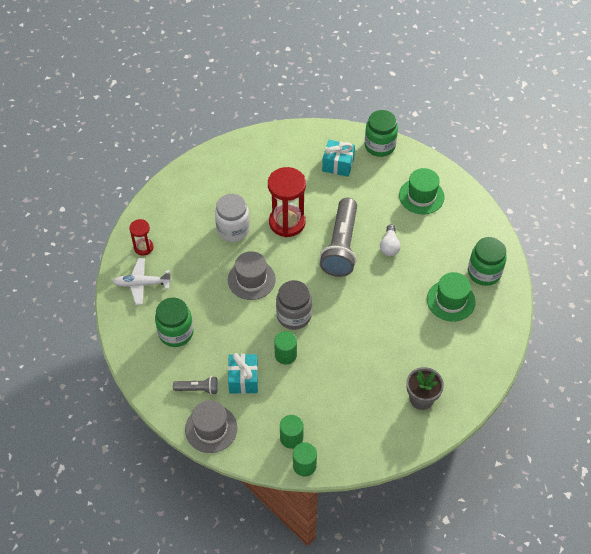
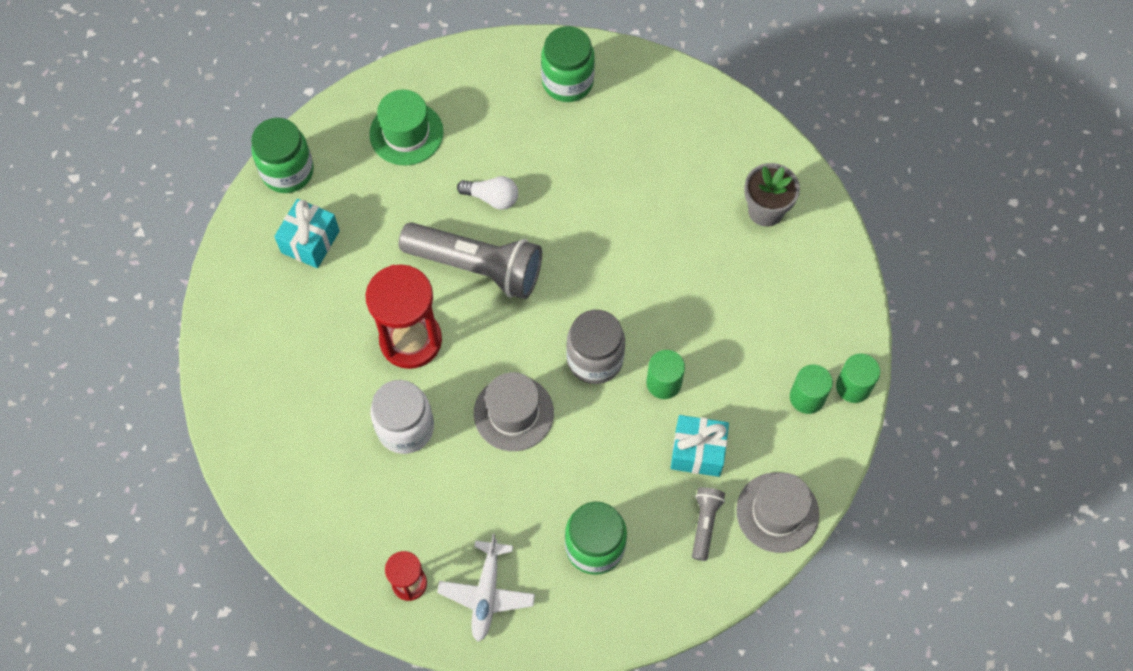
camera: 80 degrees left, 10 degrees up
green hat [427,272,475,322] -> none

